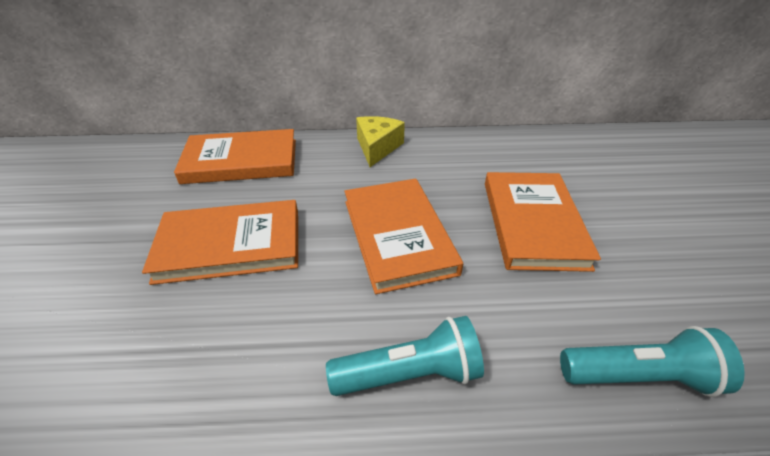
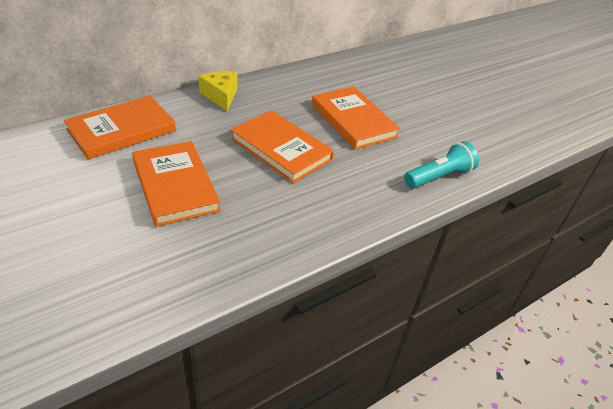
camera: 35 degrees left, 0 degrees up
orange book [142,200,298,285] -> orange book turned 75 degrees counterclockwise [132,141,221,227]
turquoise flashlight [326,316,484,396] -> none

